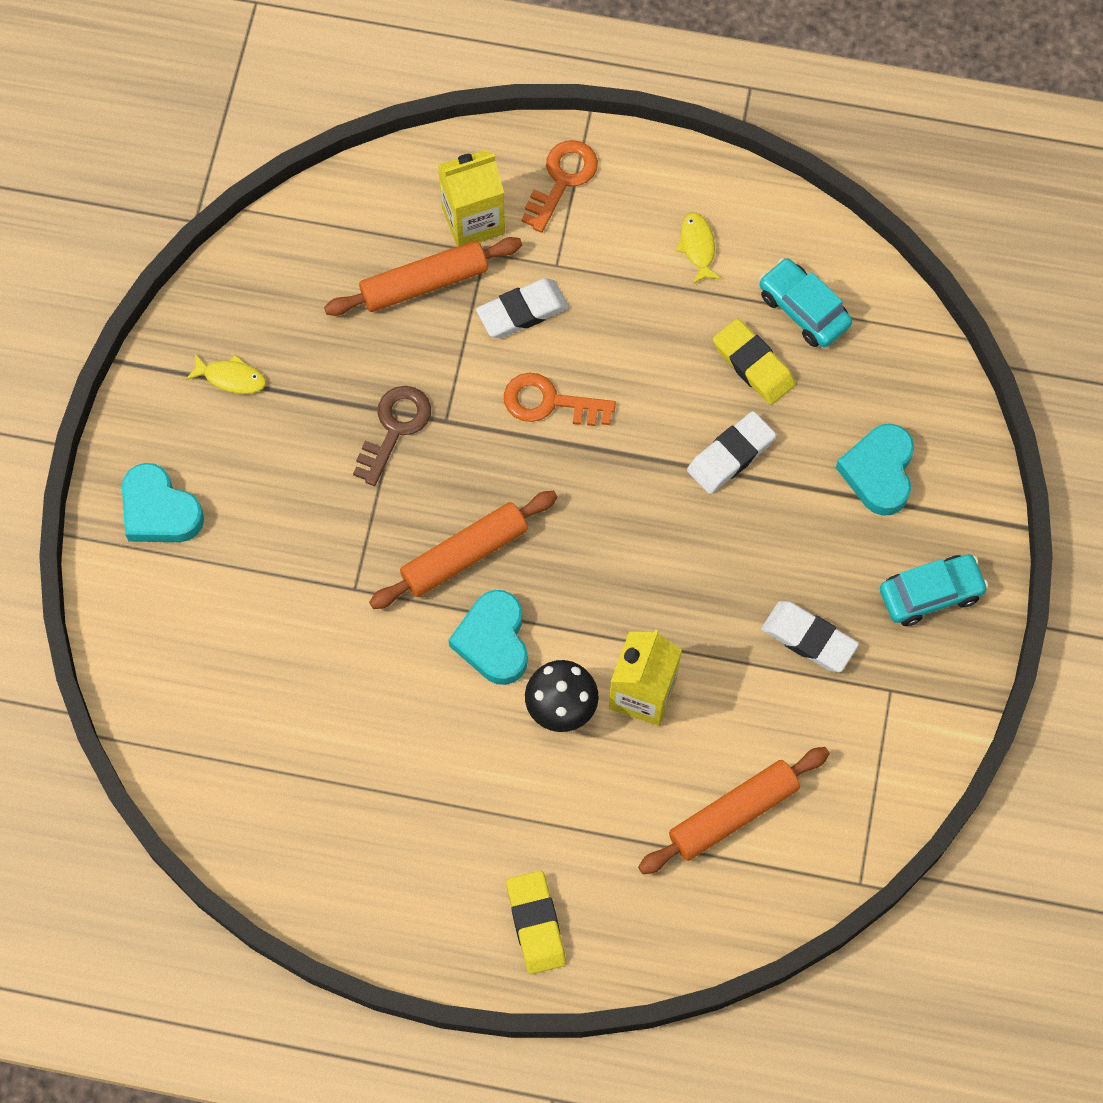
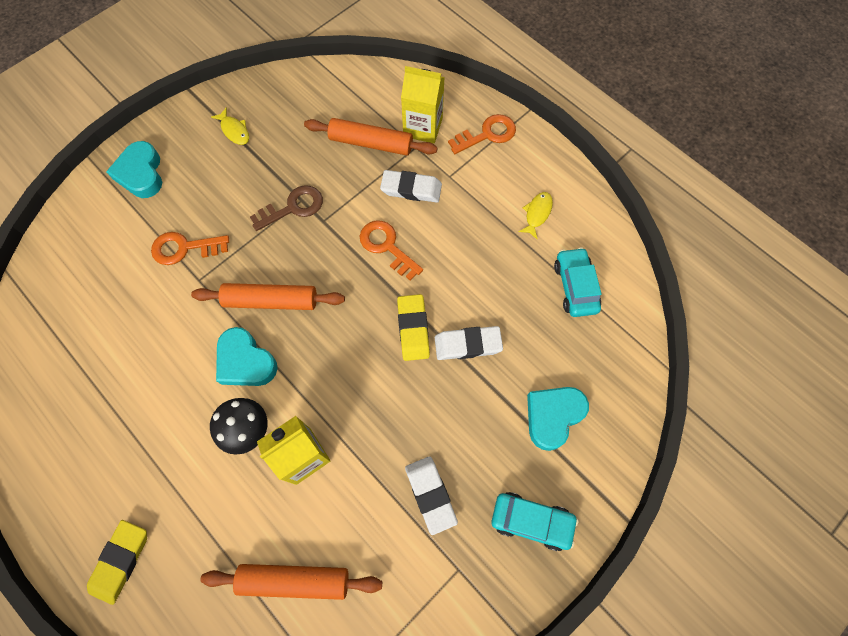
camera: 35 degrees right, 0 degrees up
turquoise heart [448,590,528,685] -> turquoise heart turned 75 degrees counterclockwise [216,327,278,386]
yellow eraser [713,318,796,405] -> yellow eraser moved to [397,294,430,361]
none -> orange key [151,232,229,265]

